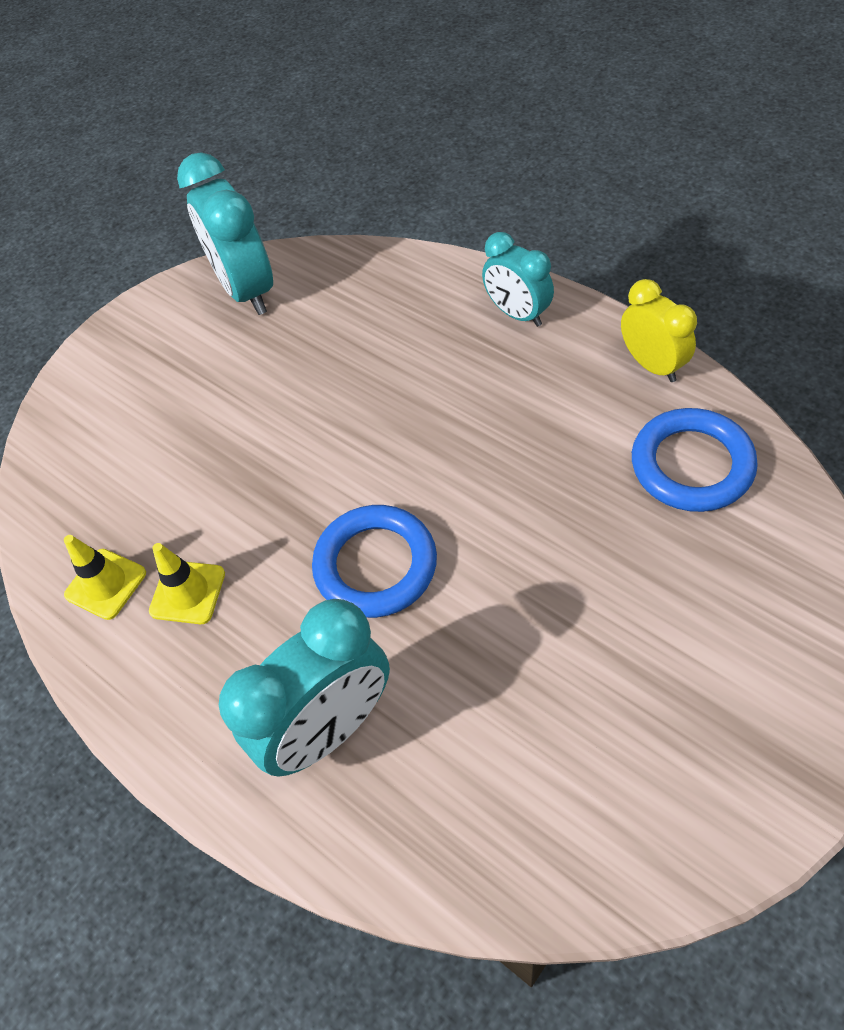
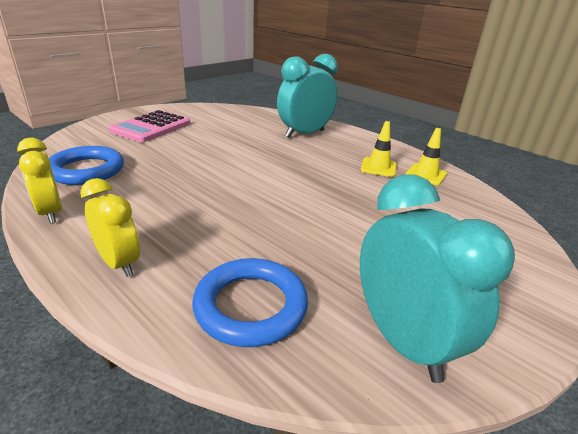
camera: 175 degrees right, 25 degrees down
blue ring [312,505,437,618] -> blue ring moved to [192,258,308,347]
turquoise clock [482,232,554,327] -> yellow clock [80,178,140,277]
none -> pink calculator [109,110,190,142]

